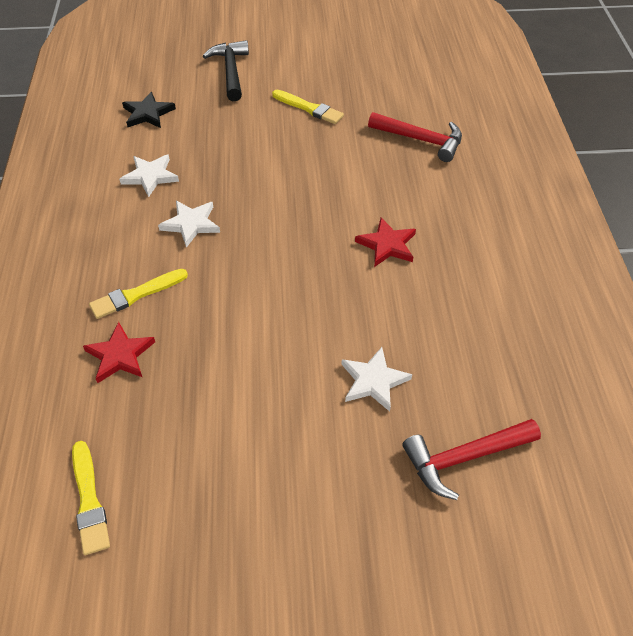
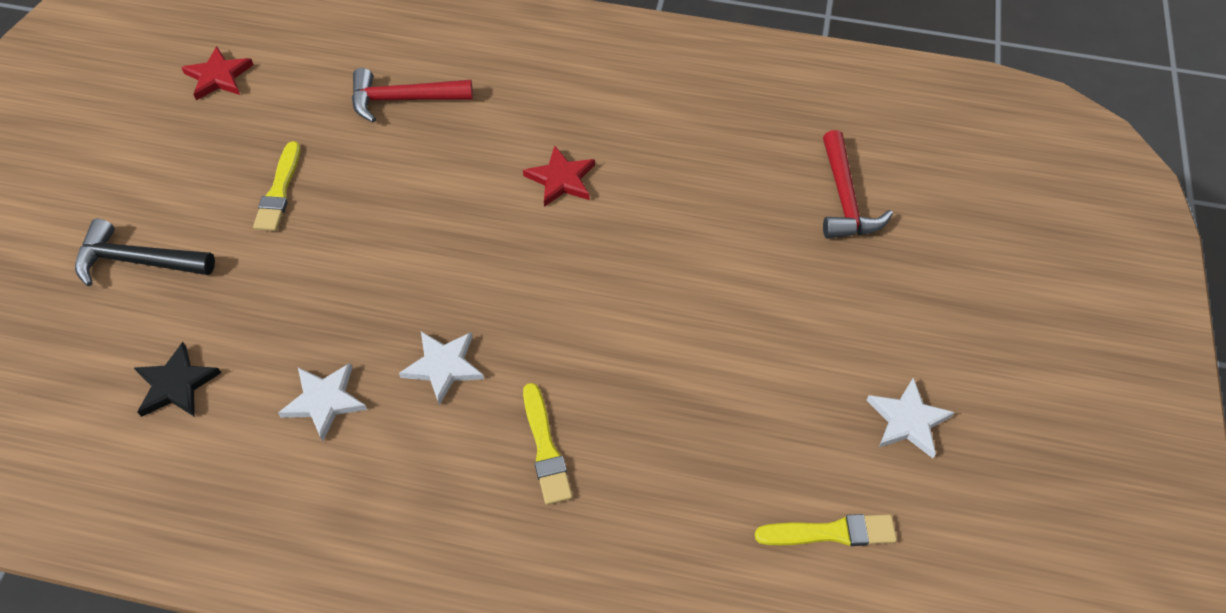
camera: 75 degrees left, 5 degrees up
red star [83,322,155,383] -> red star moved to [181,46,254,100]
yellow brush [272,90,344,124] -> yellow brush turned 135 degrees clockwise [253,141,300,231]
white star [341,347,412,412] -> white star moved to [867,378,955,458]
red hammer [368,112,462,162] -> red hammer turned 135 degrees counterclockwise [352,68,473,122]

